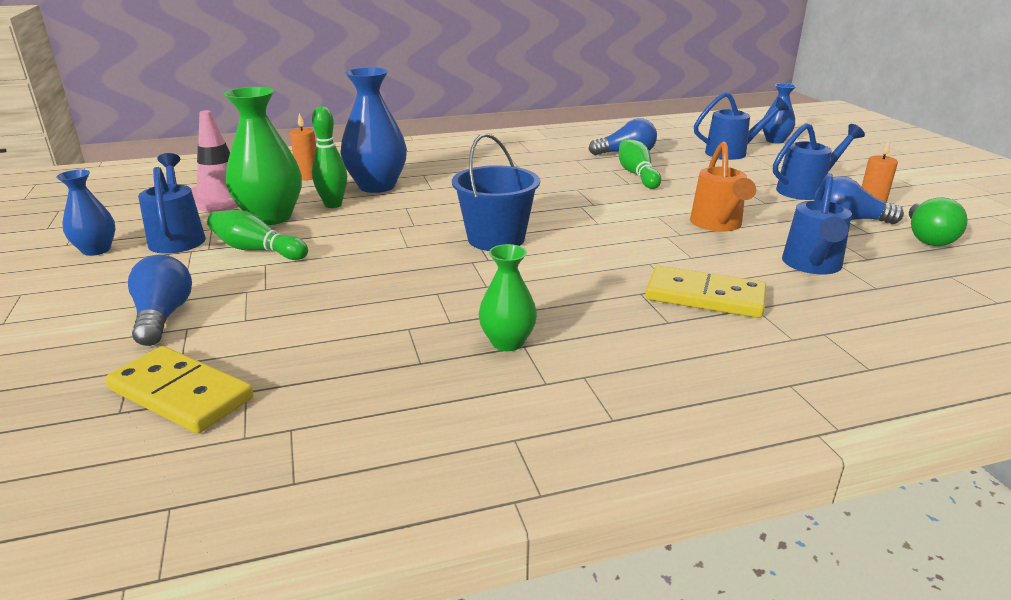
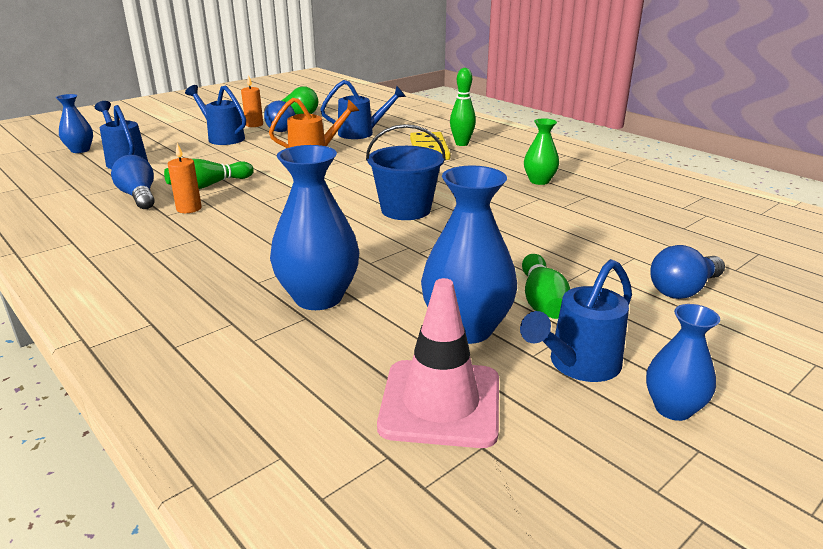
camera: 115 degrees left, 0 degrees up
yellow domino [105,346,254,434] -> none
green vase [224,87,302,225] -> blue vase [421,165,517,344]
orange candle [290,113,316,180] -> orange candle moved to [168,143,202,213]
green bowling pin [312,106,347,208] -> green bowling pin moved to [450,68,476,146]

